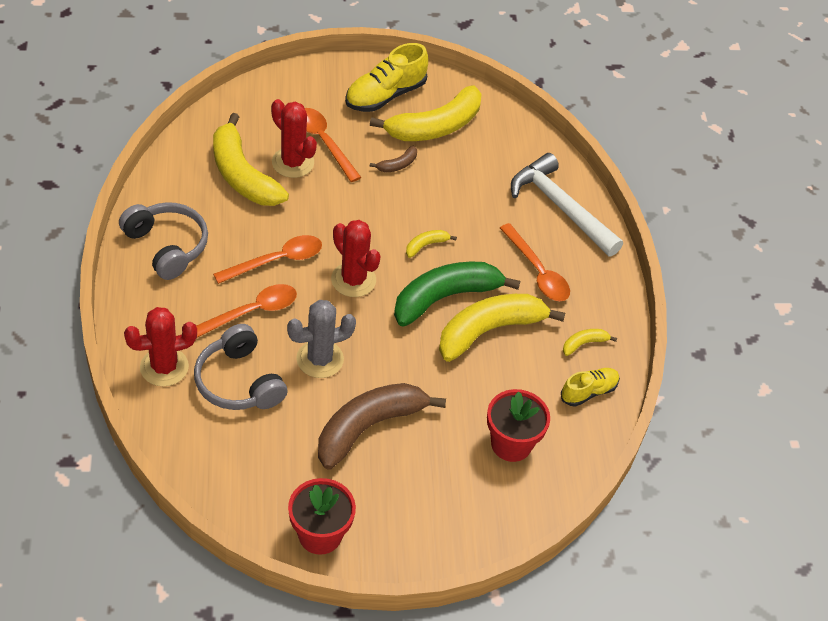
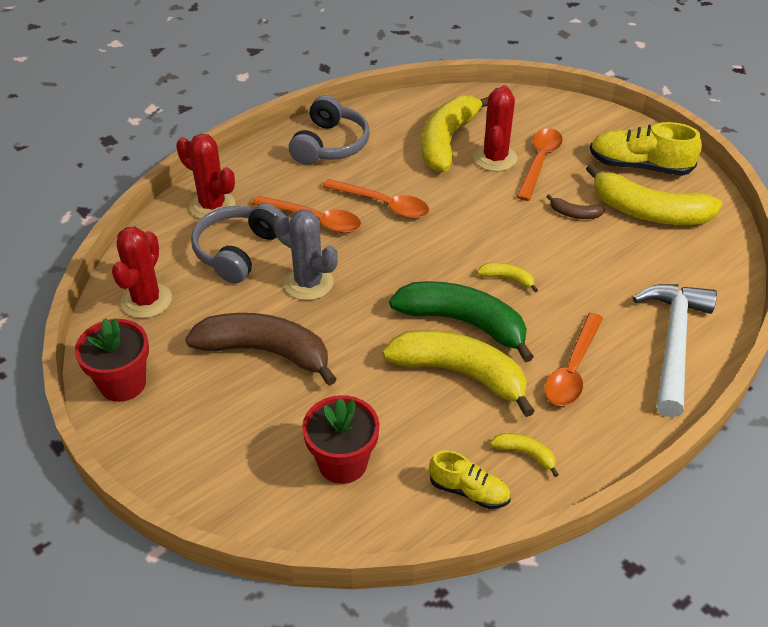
camera: 60 degrees right, 5 degrees down
red cactus [331,220,381,297] -> red cactus moved to [112,227,172,318]

